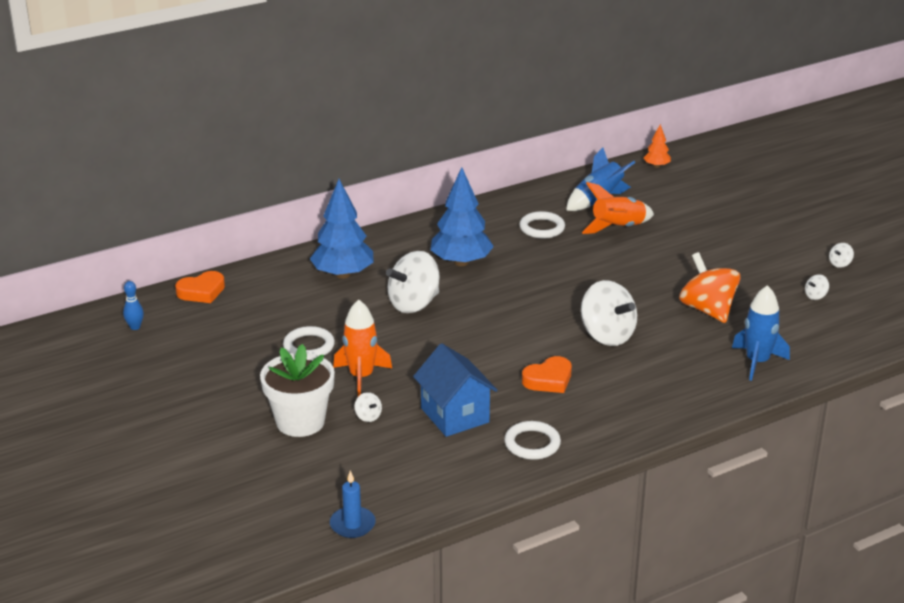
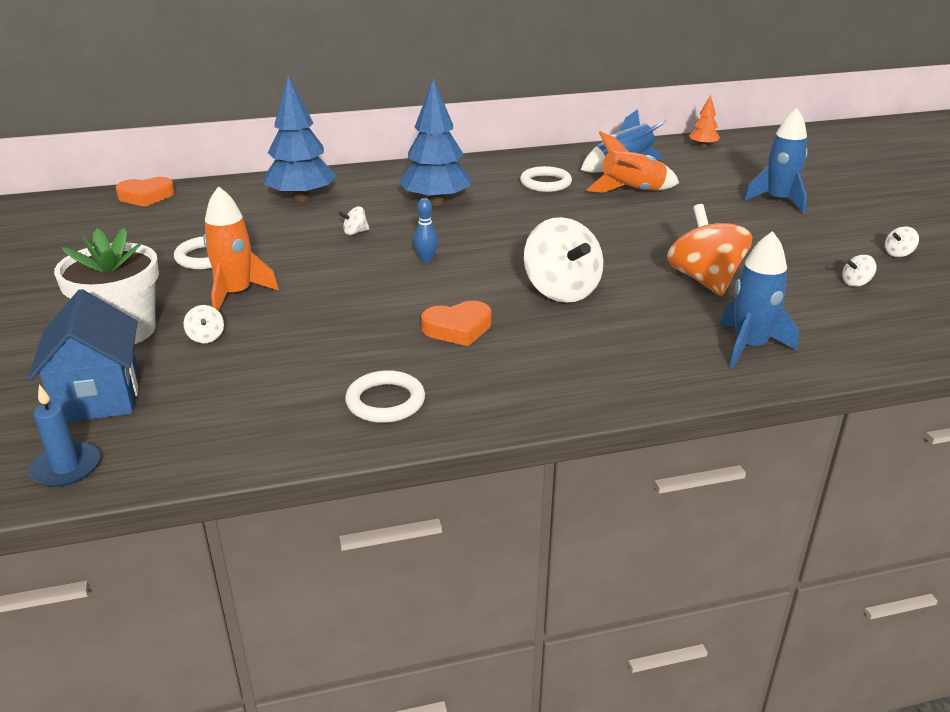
camera: 15 degrees right, 0 degrees up
blue bowling pin [123,281,144,330] -> blue bowling pin moved to [414,198,438,263]
white spinning top [386,251,439,313] -> white spinning top [338,206,370,235], size x0.42
blue house [413,343,498,437] -> blue house moved to [28,289,139,422]
none -> blue rocket [744,108,808,214]

